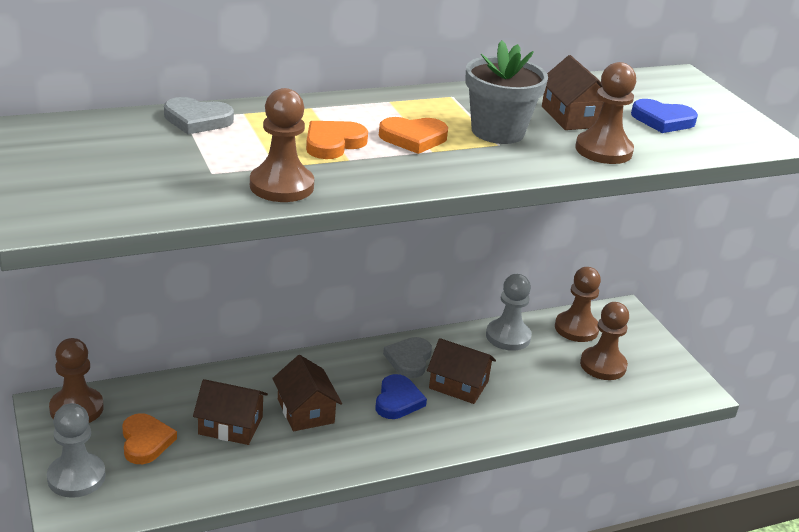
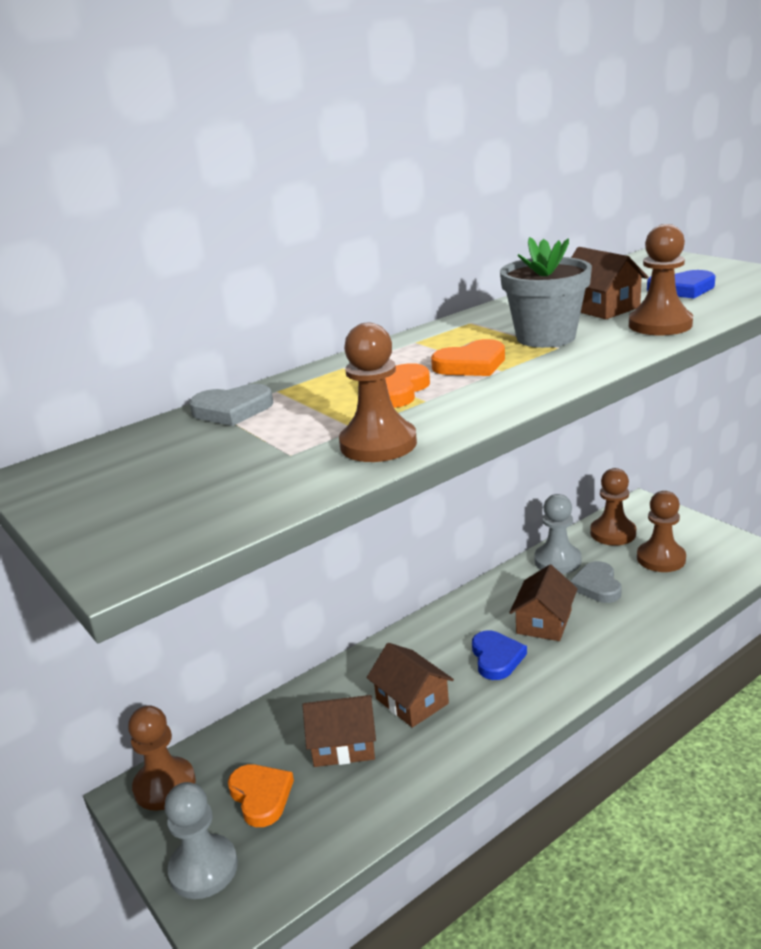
camera: 10 degrees left, 5 degrees down
grey heart [383,337,432,378] -> grey heart moved to [570,561,622,603]
brown house [427,338,496,404] -> brown house turned 75 degrees counterclockwise [509,565,578,641]

